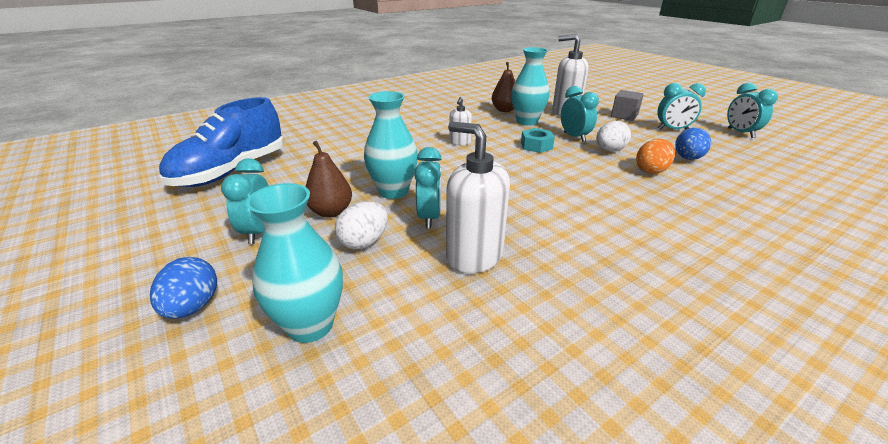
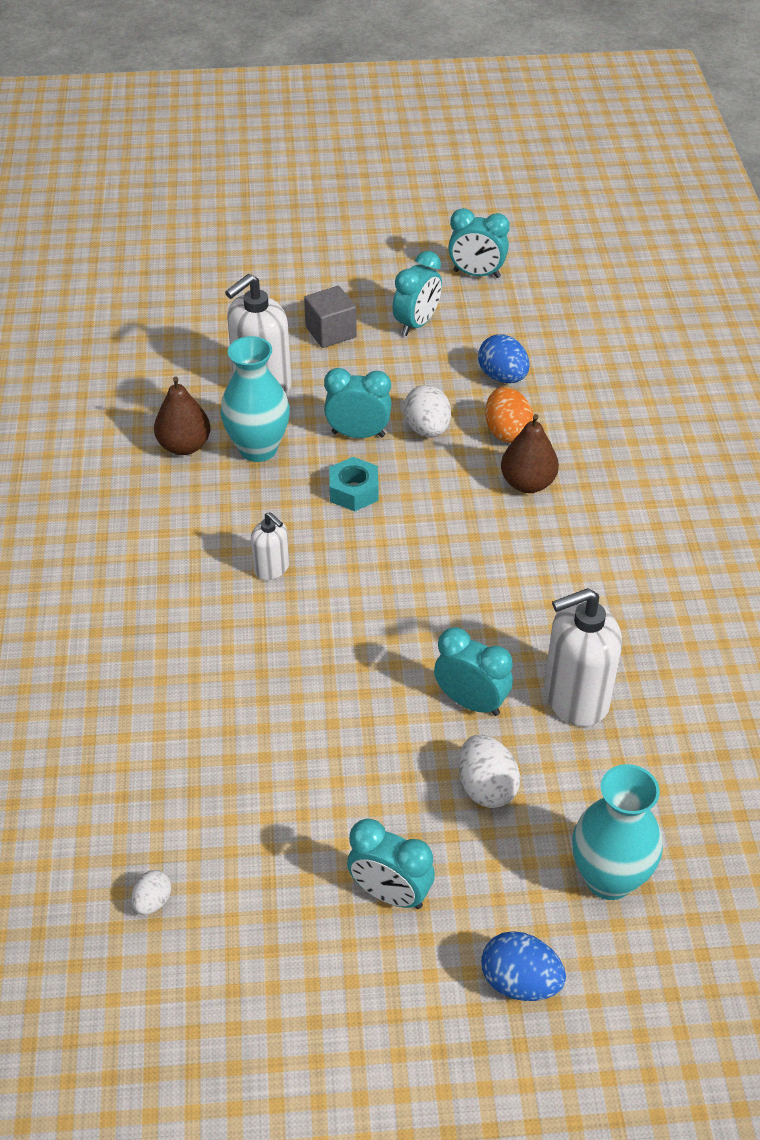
camera: 60 degrees left, 15 degrees up
blue shoe [159,97,284,187] -> white egg [131,870,171,915]
brown pear [305,141,352,218] -> brown pear moved to [501,414,559,493]
turquoise vase [364,91,418,199] -> none

